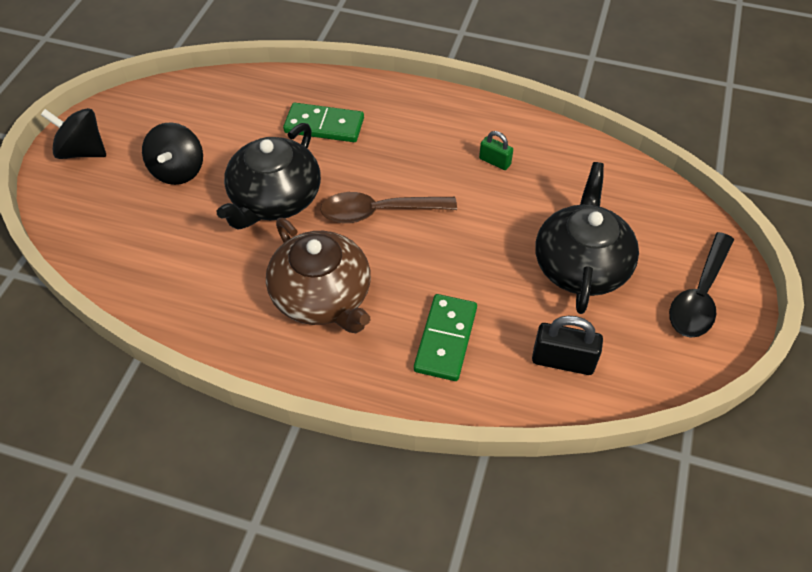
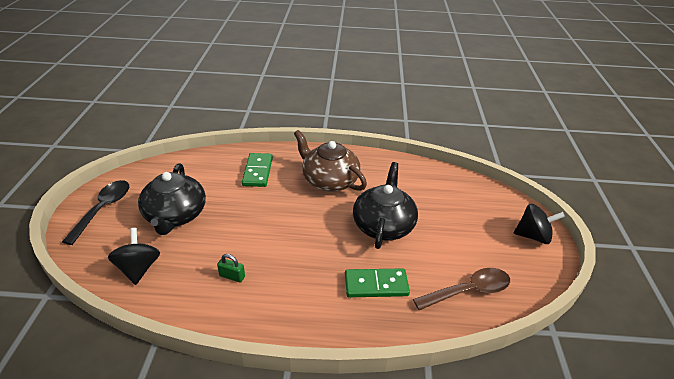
camera: 165 degrees right, 15 degrees down
black spinning top [142,122,203,185] -> black spinning top moved to [108,228,160,285]
brown spoon [320,192,457,223] -> brown spoon moved to [413,268,510,310]
black padlock [532,316,603,375] -> none

